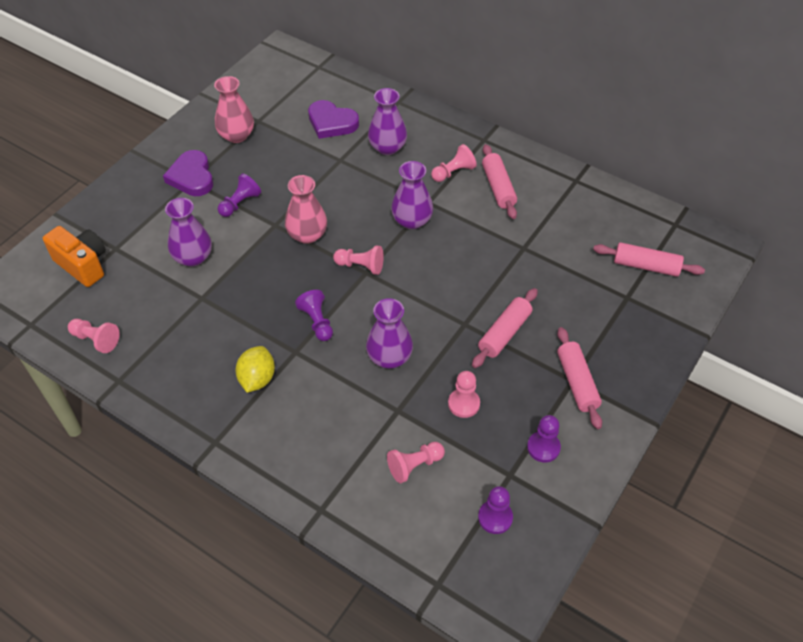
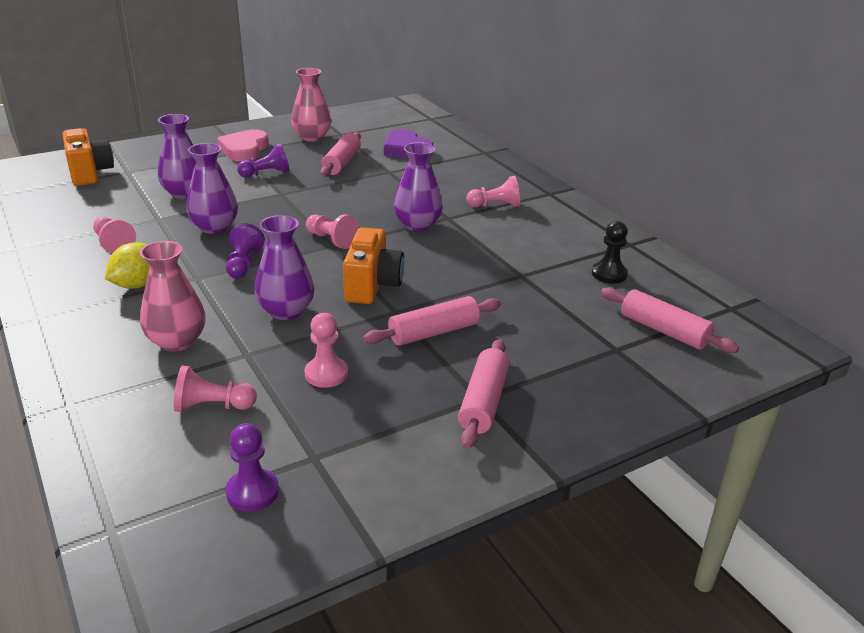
camera: 25 degrees right, 20 degrees down
pink pawn [68,319,120,353] -> pink pawn moved to [93,217,136,254]
purple heart [163,150,213,196] -> pink heart [217,130,269,162]
pink vase [285,175,327,244] -> pink vase moved to [140,241,206,352]
purple vase [368,88,407,155] -> purple vase moved to [186,143,238,234]
pink rolling pin [482,144,517,219] -> pink rolling pin moved to [321,132,361,177]
purple pawn [527,415,561,463] -> none
none -> orange camera [343,227,405,304]
none -> black pawn [592,221,628,284]

